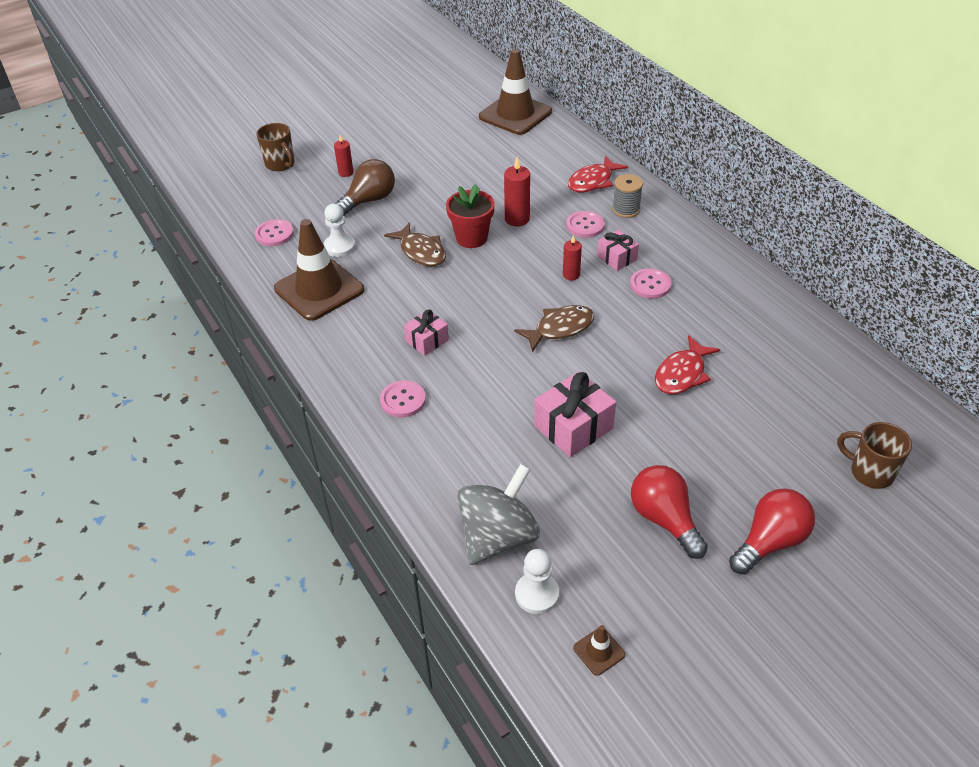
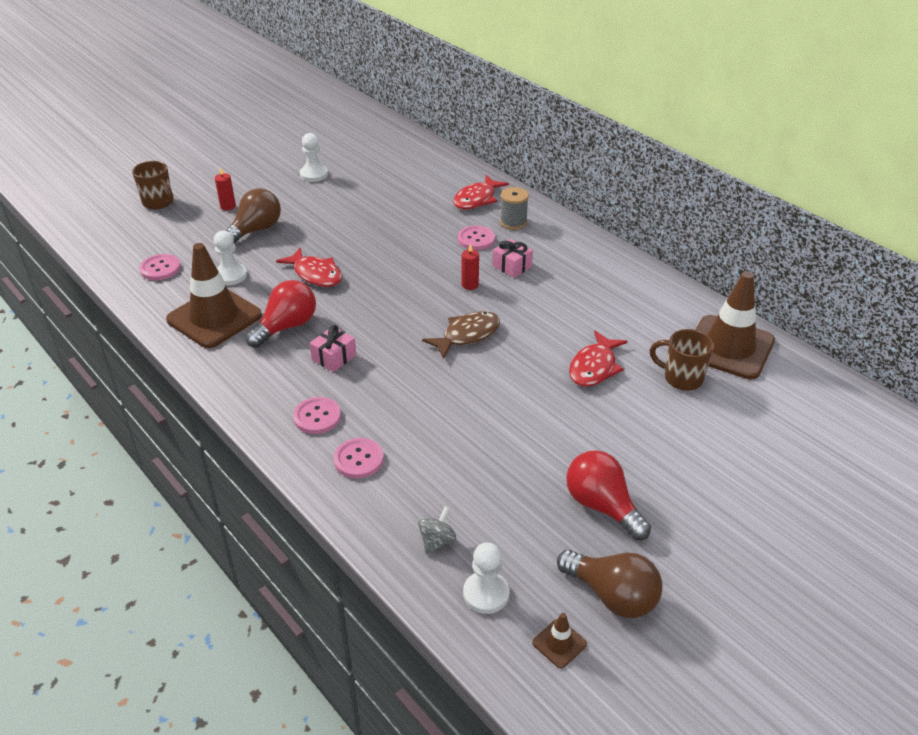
camera: 10 degrees left, 5 degrees down
brown fish [384,222,446,266] -> red fish [276,248,342,287]
red flower pot [446,184,495,248] -> none
grey spinning top [457,464,540,565] -> grey spinning top [418,506,456,555], size x0.44
brown traffic cone [479,49,552,135] -> brown traffic cone moved to [696,271,775,379]
red candle [504,157,530,226] -> none
pink gift [534,372,616,457] -> none
pink button [630,268,672,299] -> pink button moved to [334,438,384,478]
red light bulb [729,488,815,575] -> red light bulb moved to [245,280,316,348]
brown mug [837,422,912,489] -> brown mug moved to [650,329,714,391]
none -> white pawn [300,133,328,182]
none -> brown light bulb [557,550,663,618]

